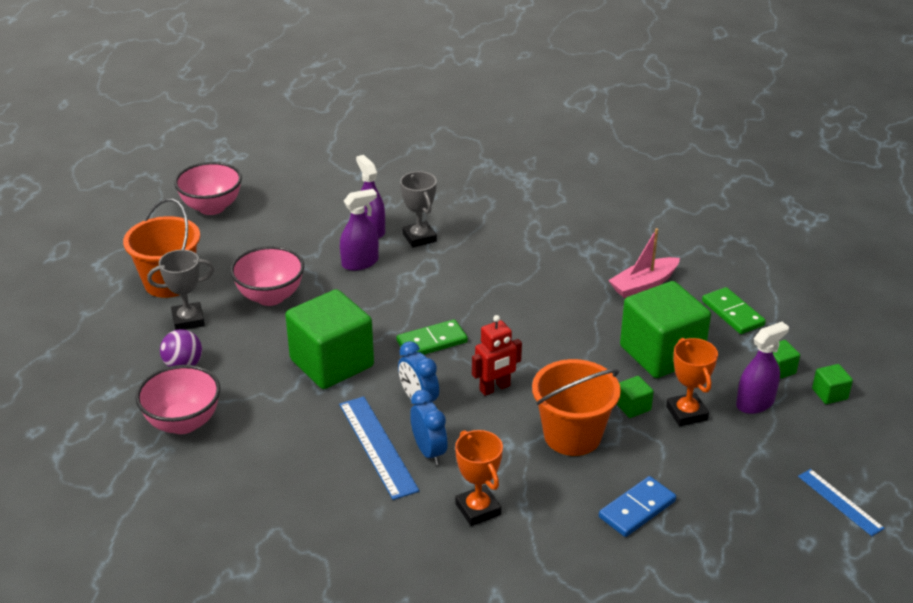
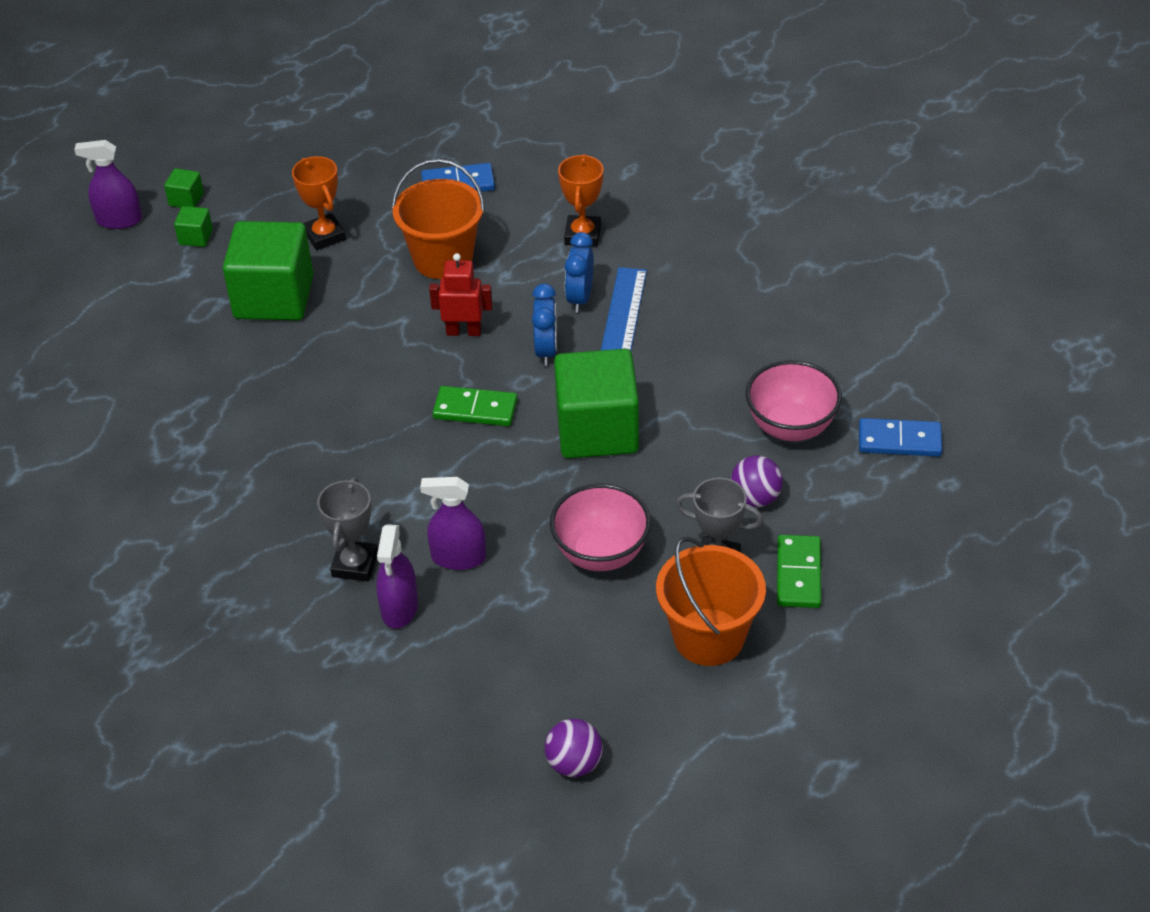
camera: 145 degrees left, 10 degrees up
pink bowl [174,162,242,215] -> purple ball [545,719,603,777]
pink boat [608,228,680,298] -> none
green cube [616,376,654,418] -> none
orange trophy [666,338,718,426] -> orange trophy turned 45 degrees counterclockwise [292,156,346,250]
green domino [702,287,766,334] -> green domino moved to [777,535,821,608]
purple spray bottle [736,322,789,414] -> purple spray bottle moved to [74,140,142,229]
blue ruler [798,469,885,536] -> none
none -> blue domino [859,418,942,457]

